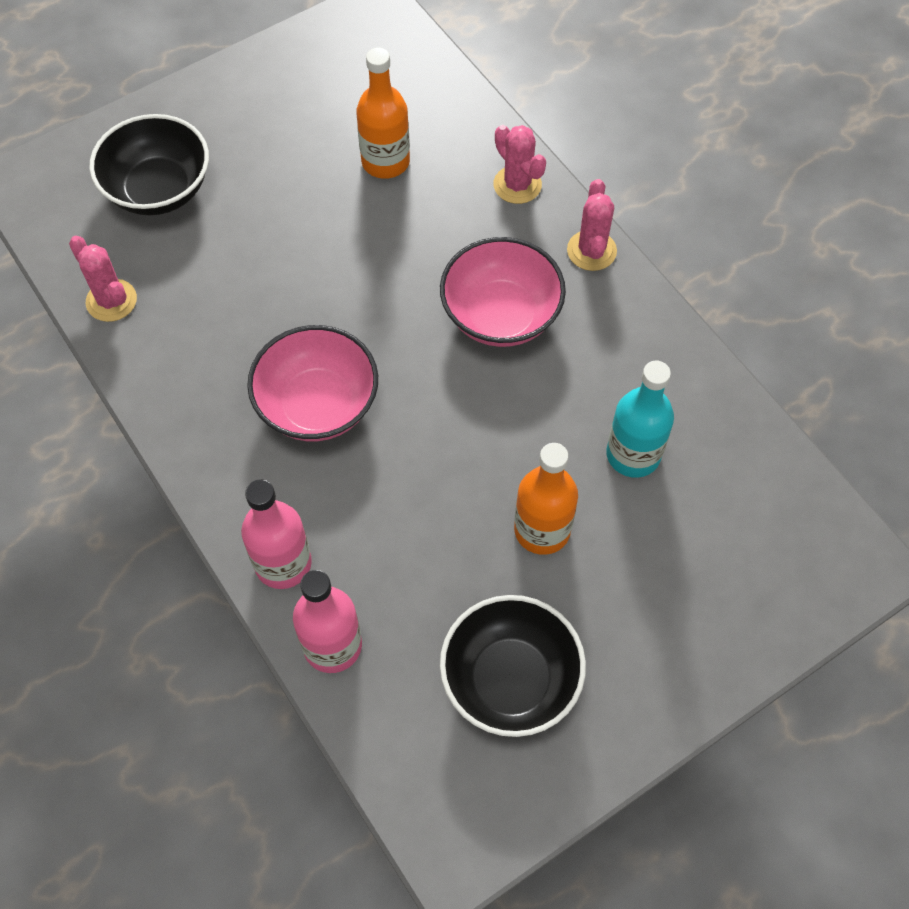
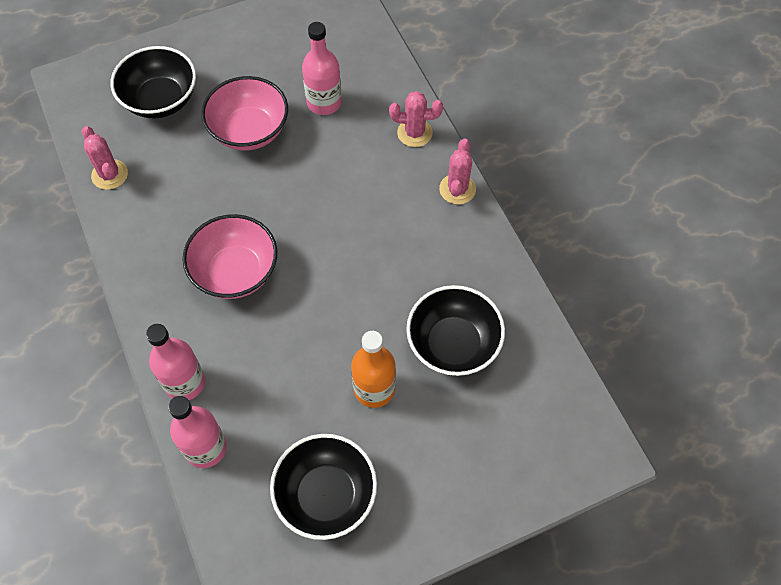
camera: 10 degrees right, 0 degrees up
orange bottle [356,47,410,179] -> pink bottle [302,22,342,115]
pink bowl [440,237,566,347] -> pink bowl moved to [201,76,288,151]
pink cactus [494,125,546,204] -> pink cactus turned 60 degrees counterclockwise [389,91,443,147]
turquoise bottle [606,361,674,478] -> black bowl [406,285,505,376]

